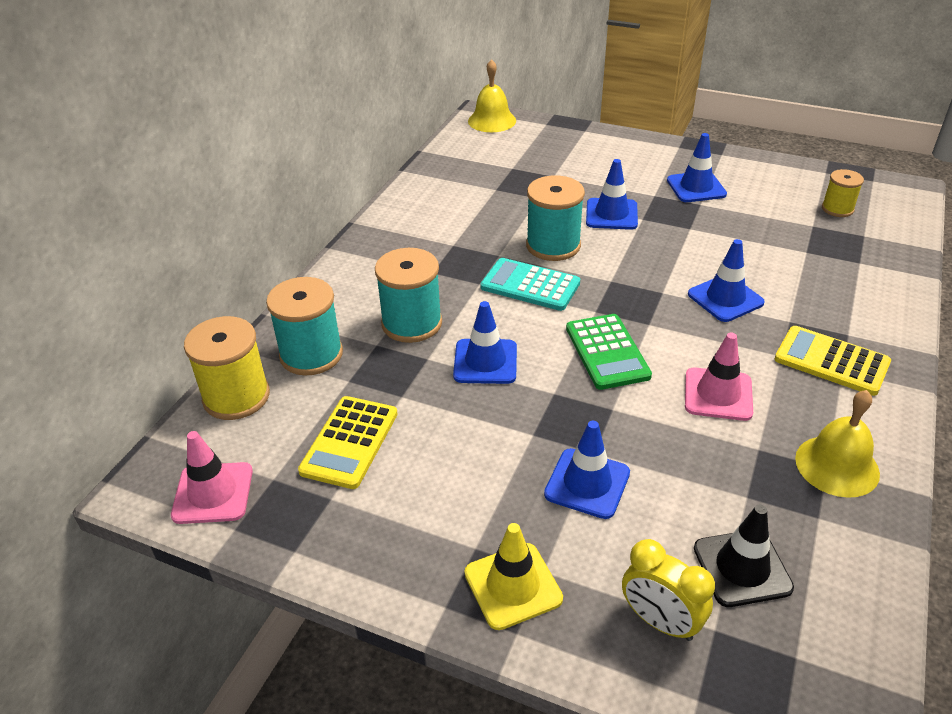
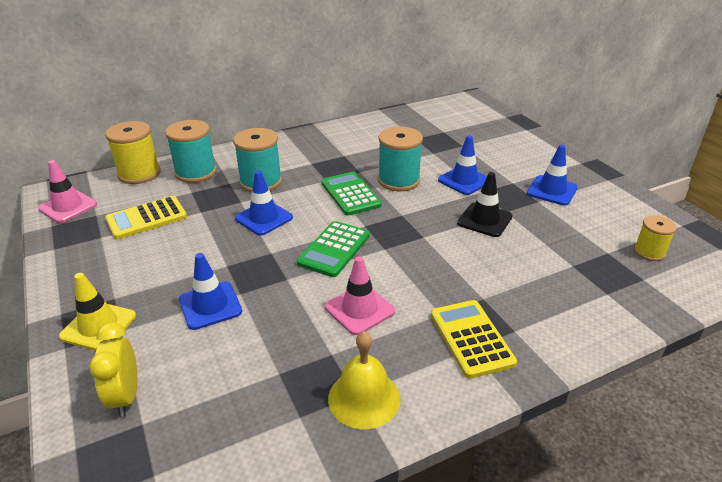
camera: 40 degrees right, 5 degrees down
yellow bell [468,59,516,132] -> none
turquoise calculator [481,258,580,311] -> green calculator [322,172,382,216]
blue traffic cone [688,239,765,322] -> none
black traffic cone [694,505,794,607] -> black traffic cone moved to [457,172,512,237]

